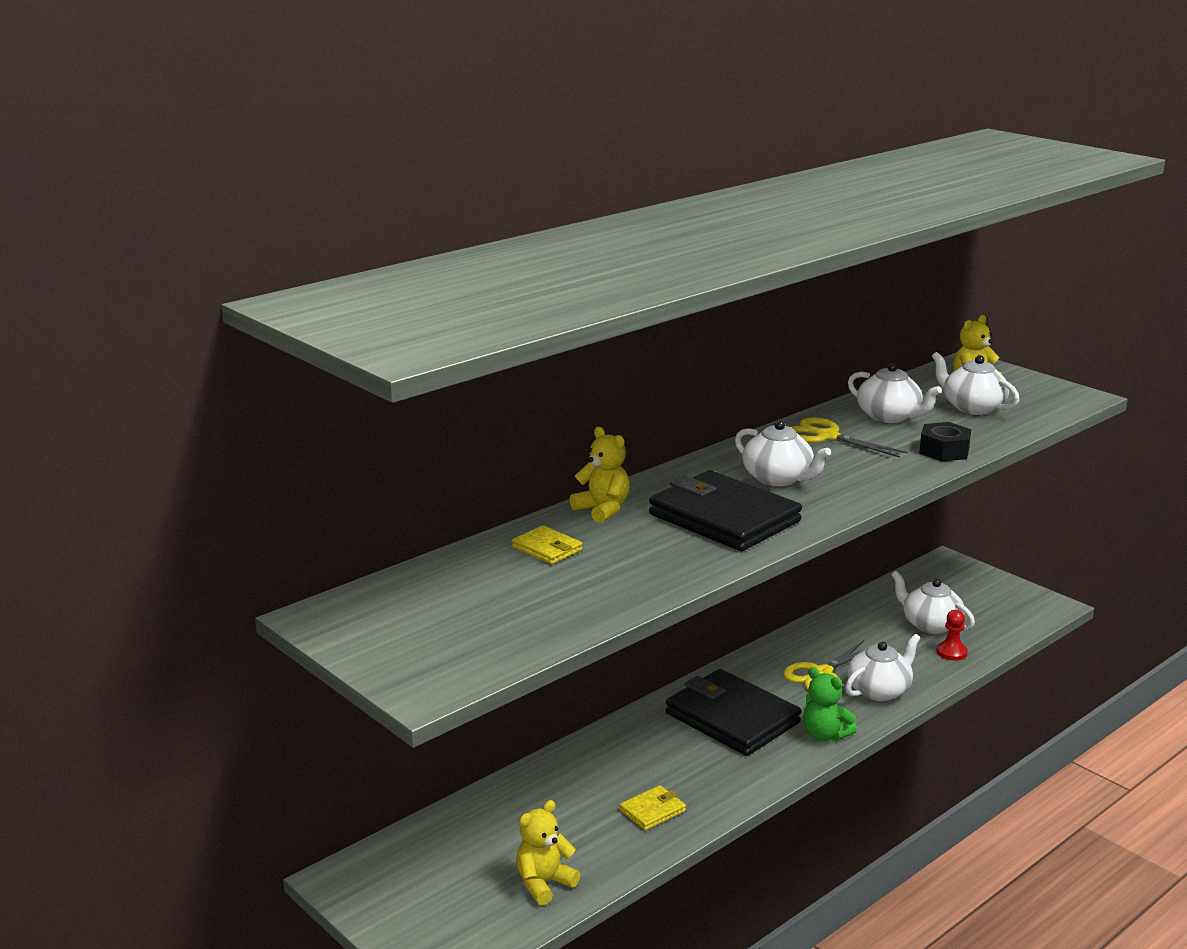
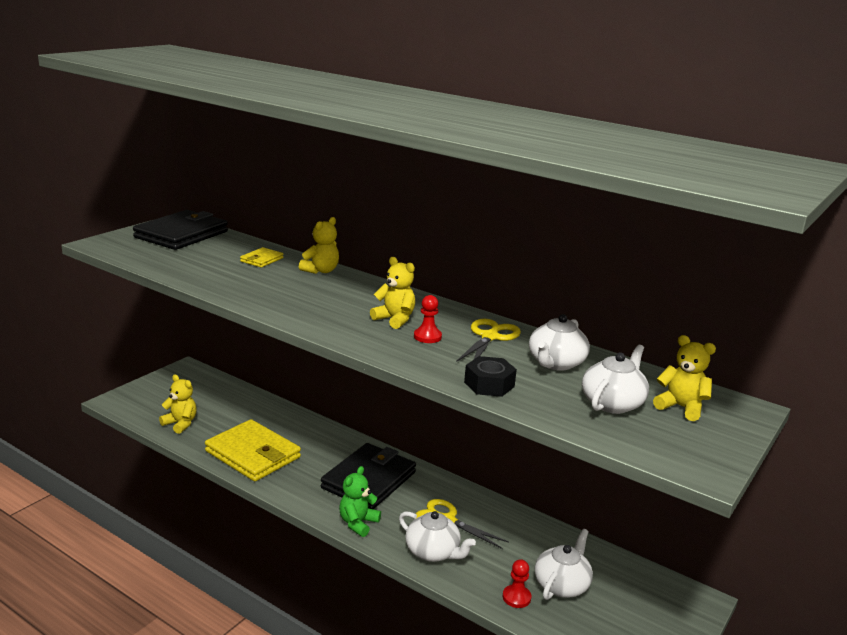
camera: 75 degrees right, 0 degrees up
yellow wallet [619,785,686,831] -> yellow wallet [205,419,301,481], size x2.23
black wallet [649,470,802,551] -> black wallet moved to [133,210,228,250]
white teapot [735,420,831,486] -> yellow teddy bear [370,257,415,329]
none -> red pawn [414,295,442,343]

